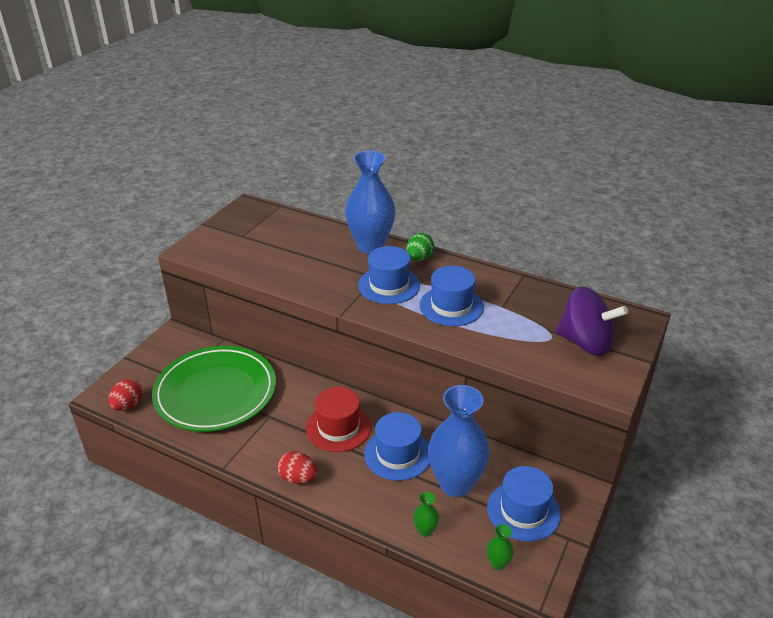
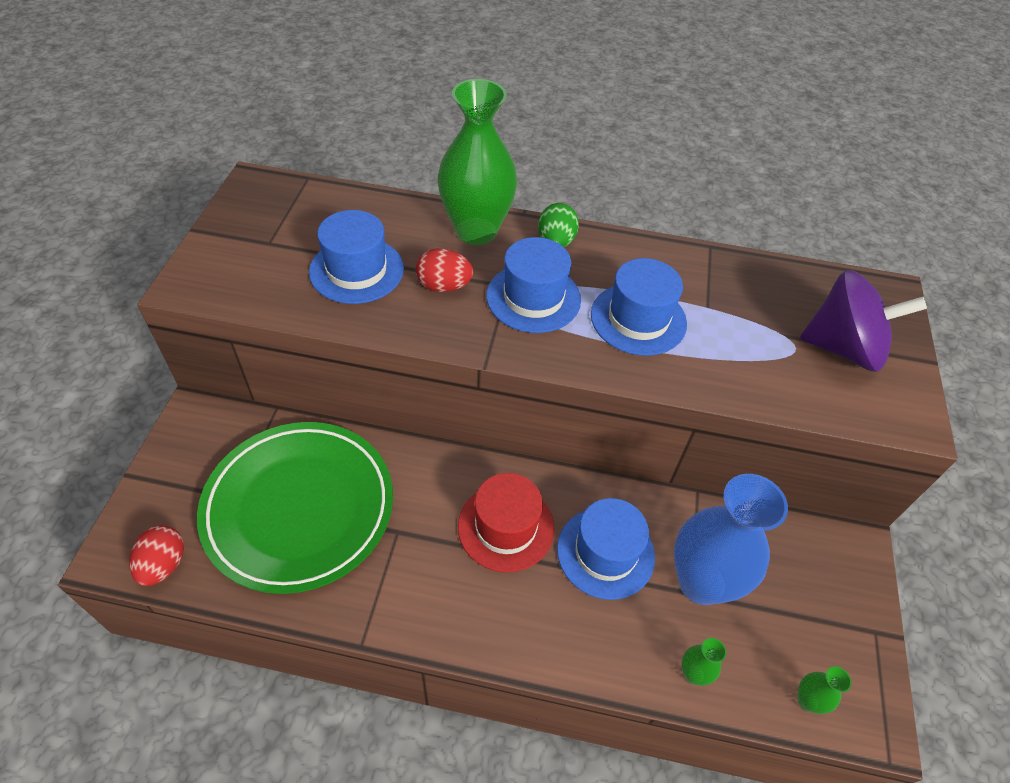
camera: 20 degrees left, 15 degrees up
red egg [277,451,317,484] -> red egg moved to [416,248,473,292]
blue vase [345,151,395,254] -> green vase [438,79,517,245]
blue hat [487,466,561,542] -> blue hat moved to [309,210,404,304]

